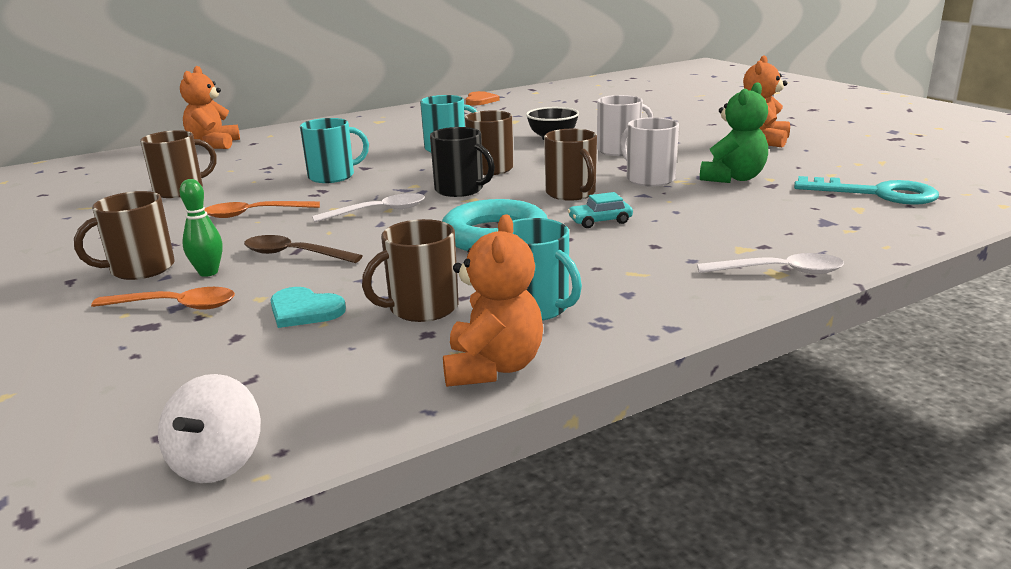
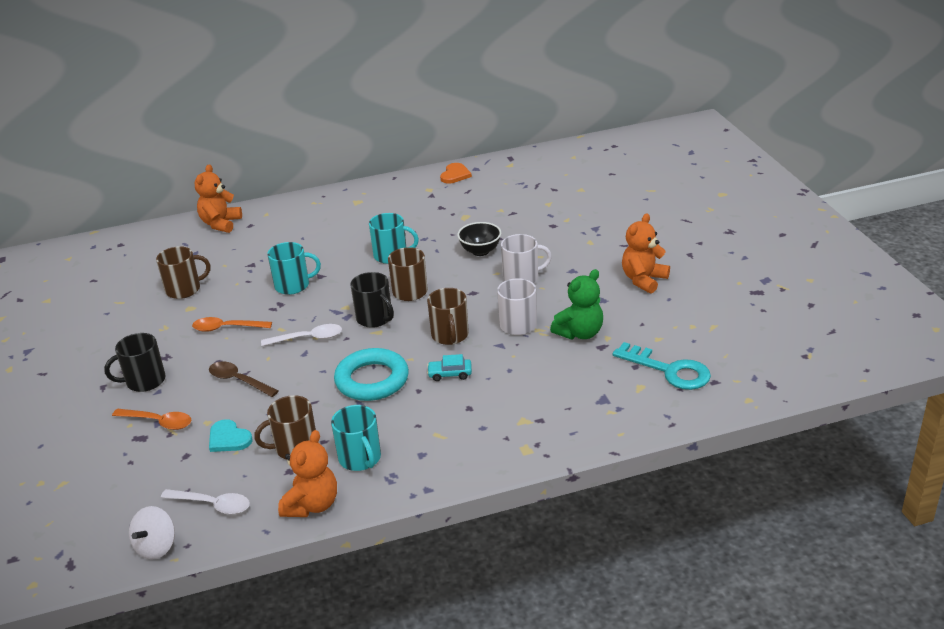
camera: 15 degrees right, 10 degrees up
brown mug [74,191,175,280] -> black mug [104,333,166,392]
green bowling pin [180,179,223,277] -> none
white spoon [697,253,844,274] -> white spoon moved to [161,489,250,514]

